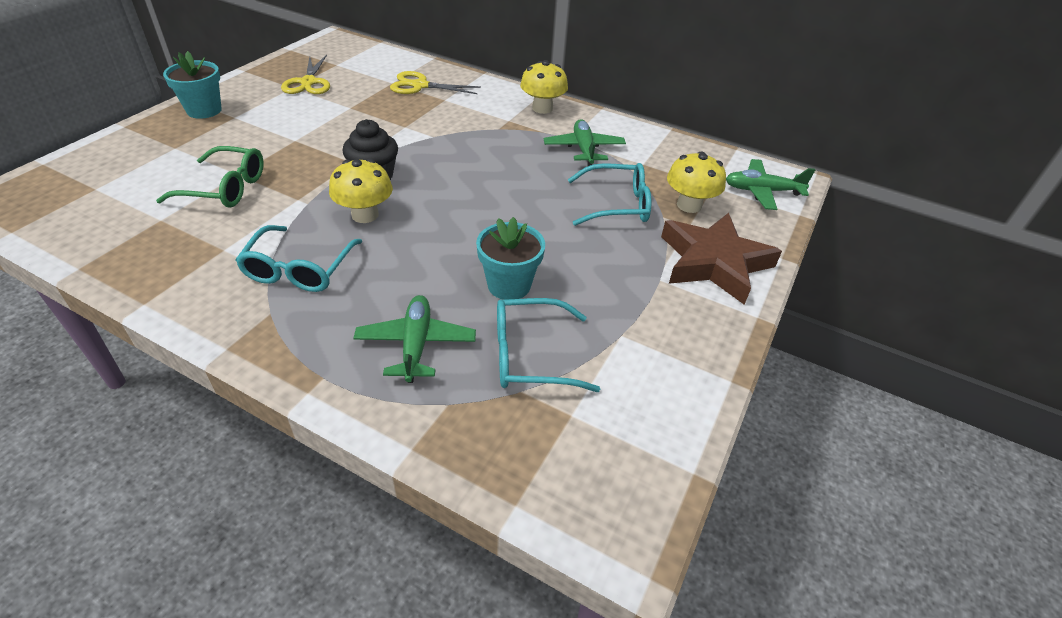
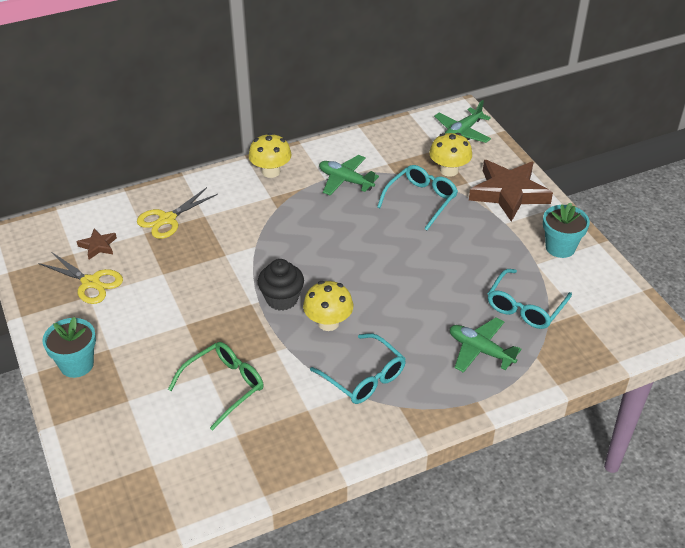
camera: 50 degrees left, 0 degrees up
turquoise flower pot [476,217,545,300] -> turquoise flower pot moved to [543,202,590,258]
none -> brown star [77,229,117,259]

